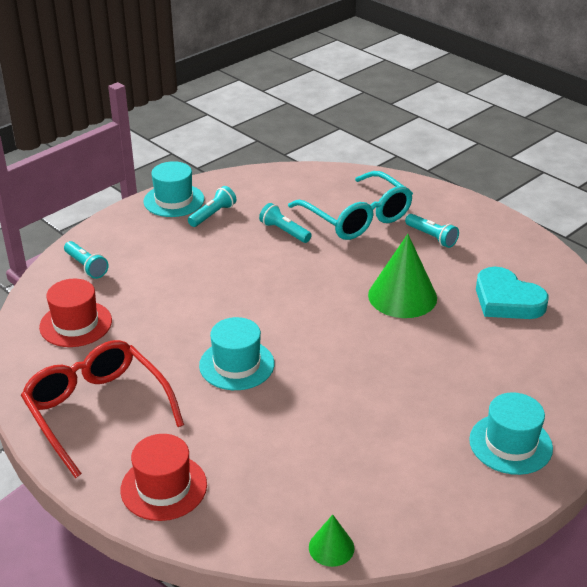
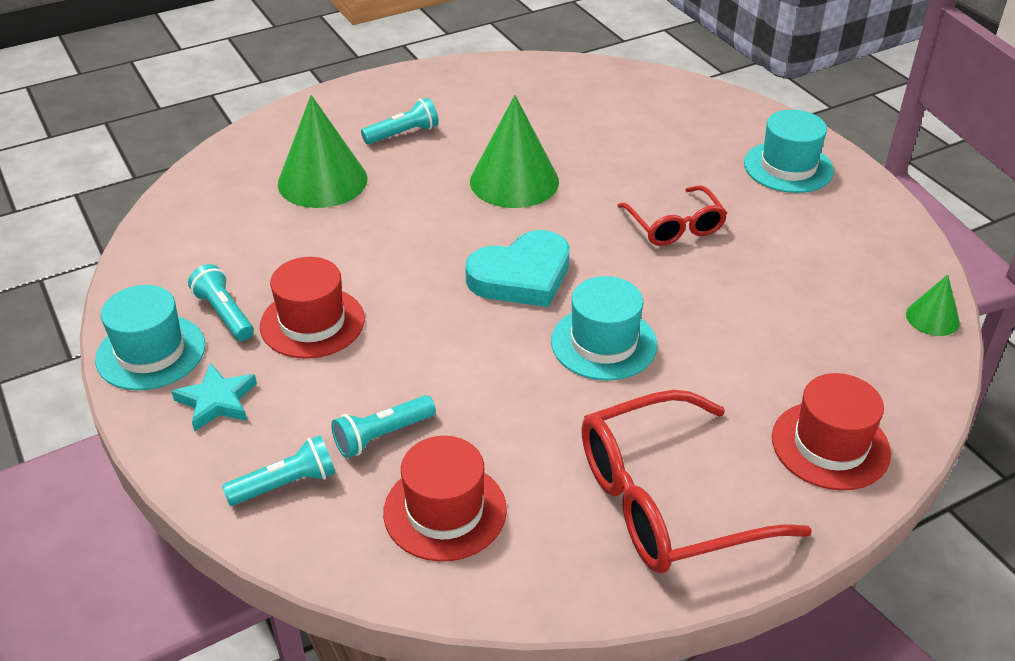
camera: 75 degrees left, 5 degrees up
turquoise flashlight [259,203,312,243] -> turquoise flashlight moved to [331,395,436,458]
turquoise glasses [288,171,413,240] -> green cone [278,95,367,208]
turquoise heart [476,267,549,319] -> turquoise heart moved to [465,230,570,307]
none -> turquoise star [171,363,257,432]
none -> red hat [260,257,365,359]
none -> red glasses [617,185,727,246]

